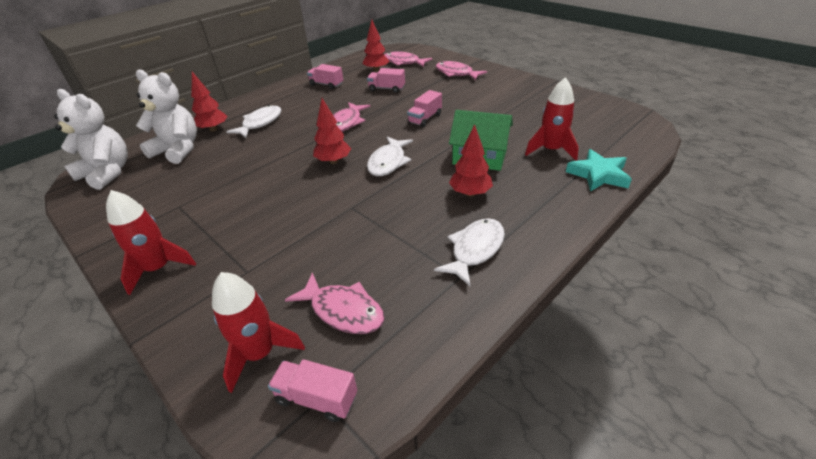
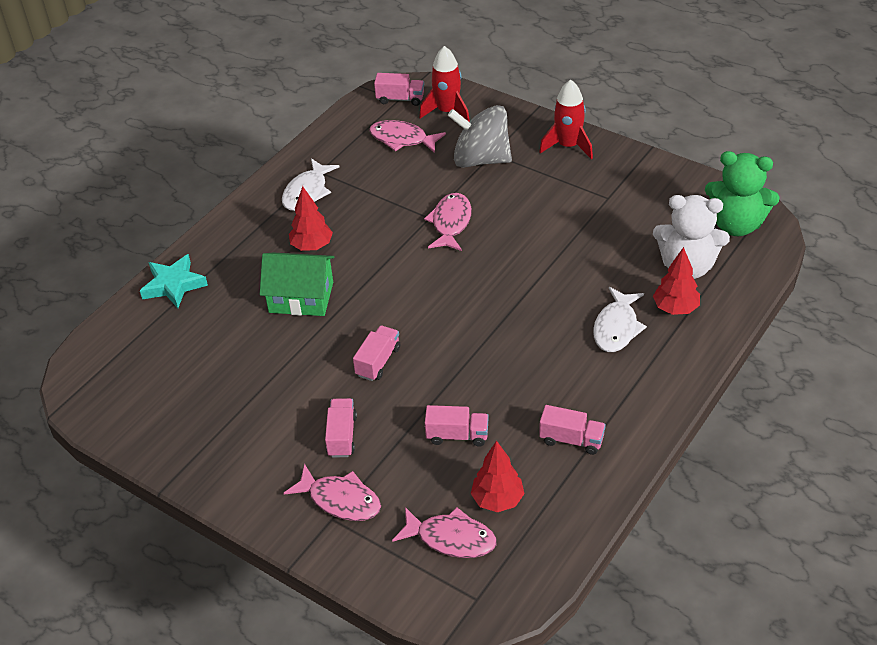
camera: 170 degrees right, 5 degrees up
white teddy bear [54,89,128,190] -> green teddy bear [705,151,780,236]
red tree [313,98,351,164] -> none
pink fish [333,102,370,132] -> pink fish moved to [424,193,472,251]
white fish [367,137,413,176] -> none
red rocket [525,77,579,161] -> none
none -> pink truck [325,398,357,458]
none -> grey spinning top [448,105,512,168]

